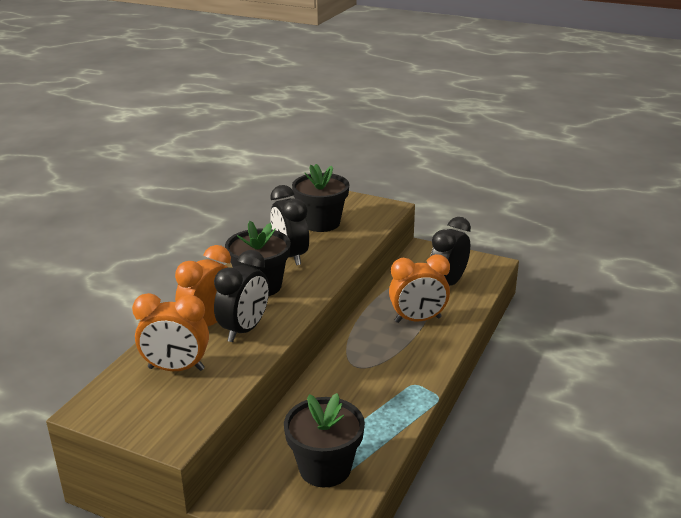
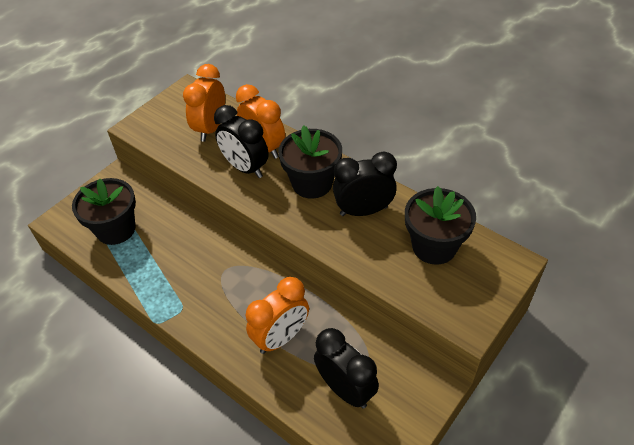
camera: 105 degrees right, 20 degrees up
orange clock [389,254,450,323] -> orange clock turned 135 degrees counterclockwise [246,277,309,354]

